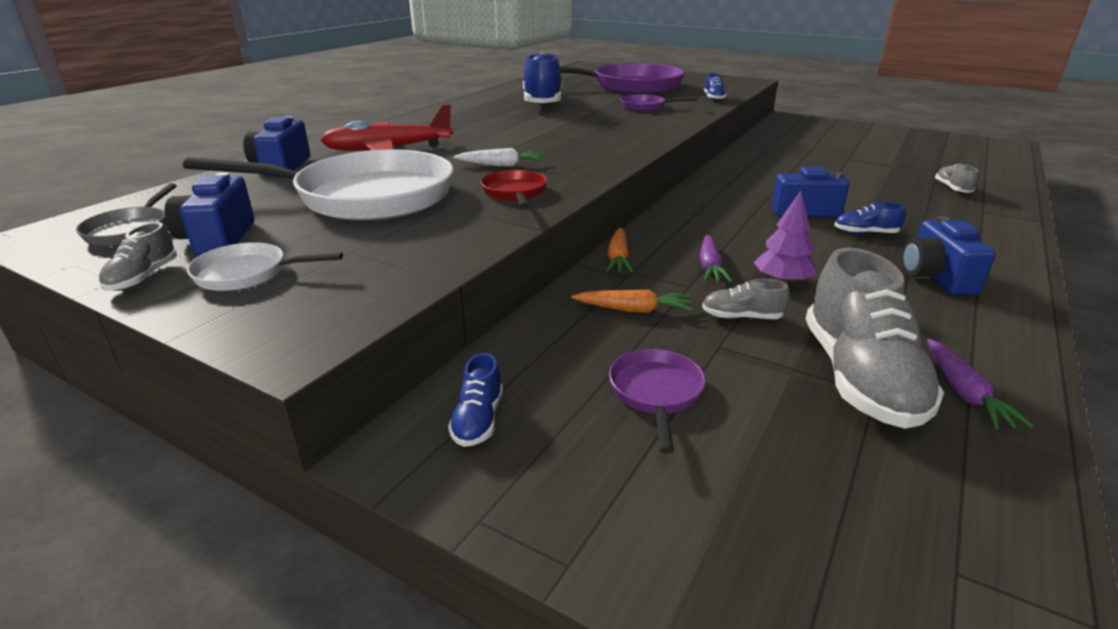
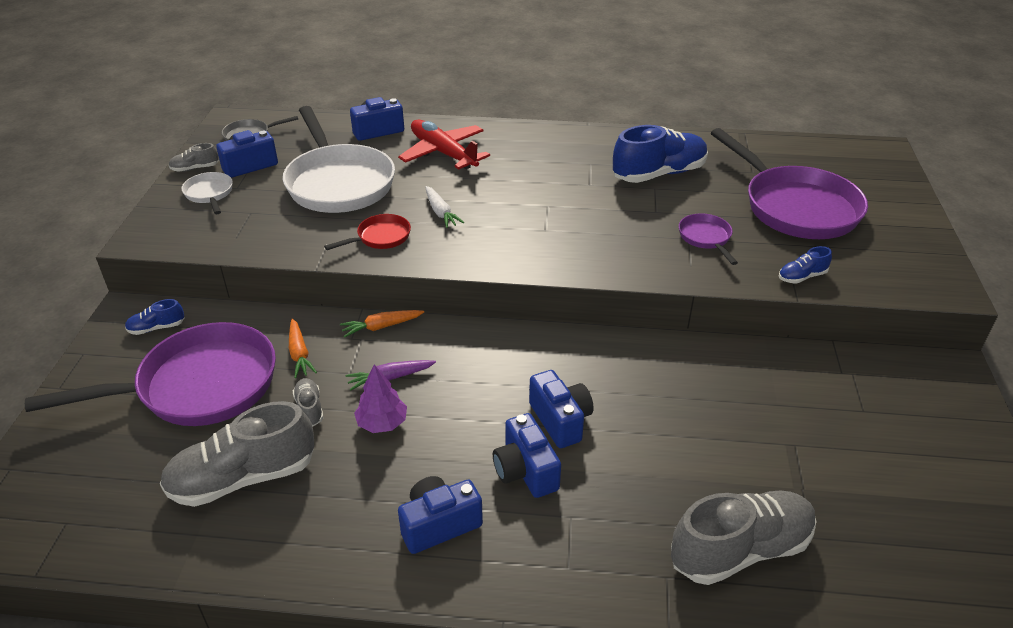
camera: 65 degrees right, 10 degrees up
purple pan [609,349,706,454] -> purple pan [25,322,276,426], size x2.24
blue shoe [834,202,906,234] -> blue camera [493,413,561,498]
purple carrot [927,339,1034,429] -> none
grey shoe [935,163,978,193] -> grey shoe [671,491,817,585], size x2.20

